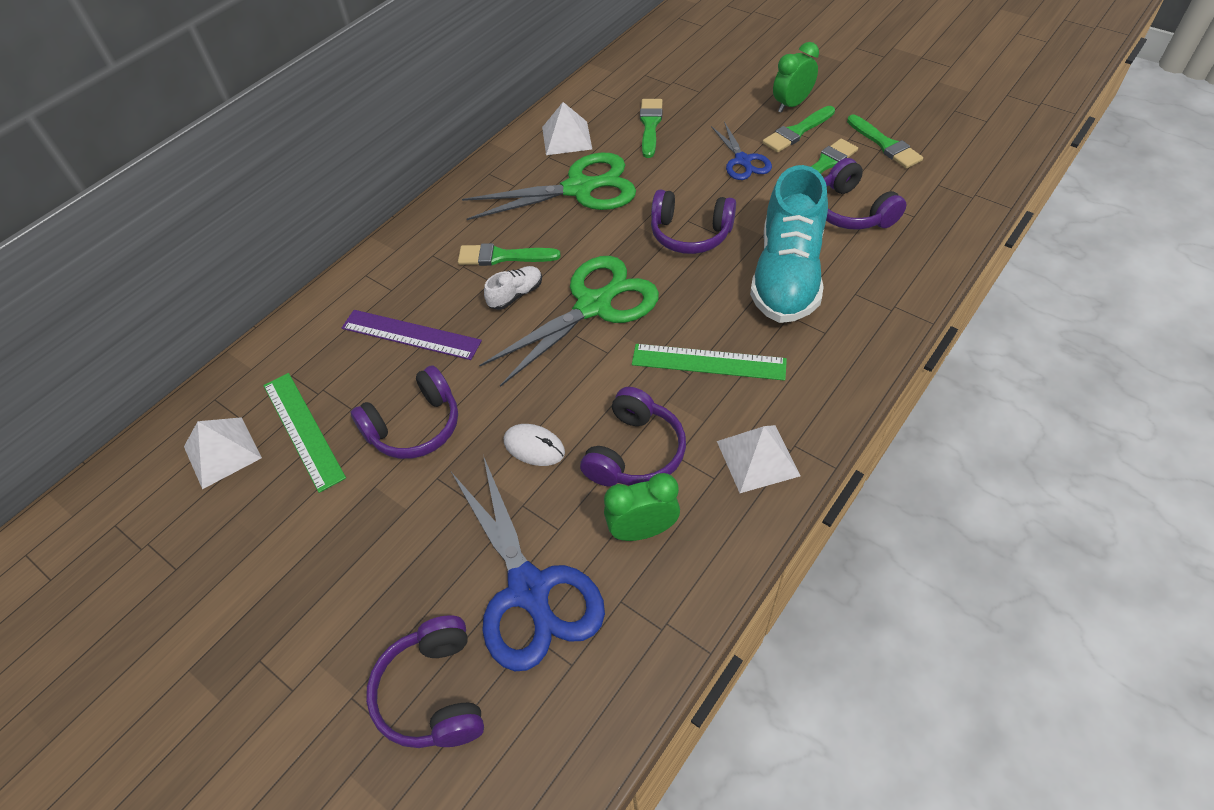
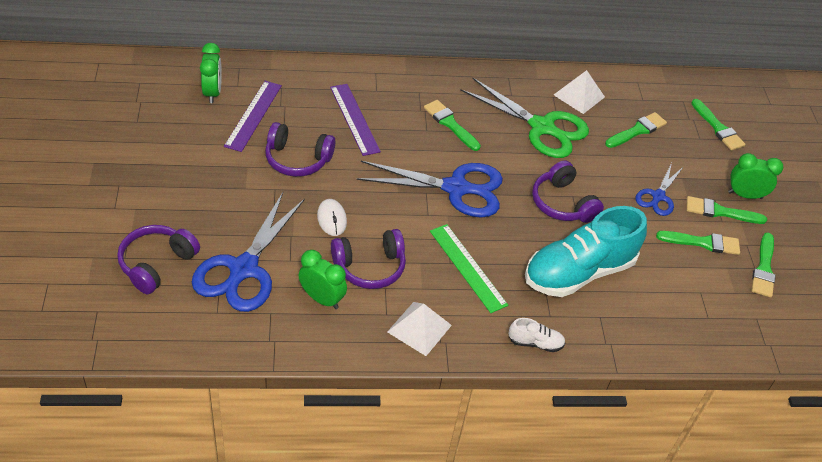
camera: 40 degrees right, 5 degrees down
white pyramid [184,417,262,489] -> green clock [200,43,222,103]
green ruler [263,373,346,493] -> purple ruler [224,81,282,152]
green scissors [479,256,659,387] -> blue scissors [357,161,503,218]
white shoe [484,266,542,310] -> white shoe moved to [508,318,565,352]
purple headphones [824,158,906,230] -> none
none -> green brush [691,99,745,150]

